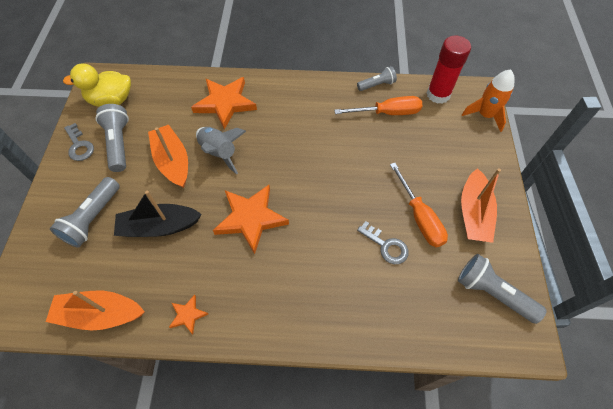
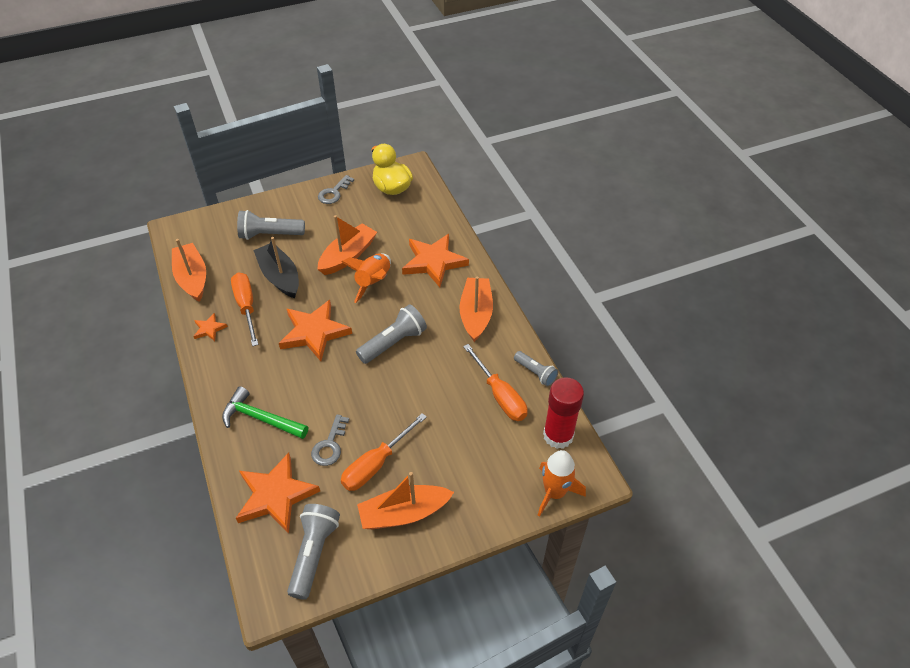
camera: 65 degrees right, 10 degrees down
grey flashlight [95,104,129,172] -> grey flashlight moved to [356,304,427,364]
grey rocket [196,127,246,174] -> orange rocket [341,253,391,303]
none -> green hammer [222,386,308,439]
none -> orange screwdriver [231,273,258,346]
none -> orange star [236,453,320,533]
none -> orange boat [459,276,493,342]

